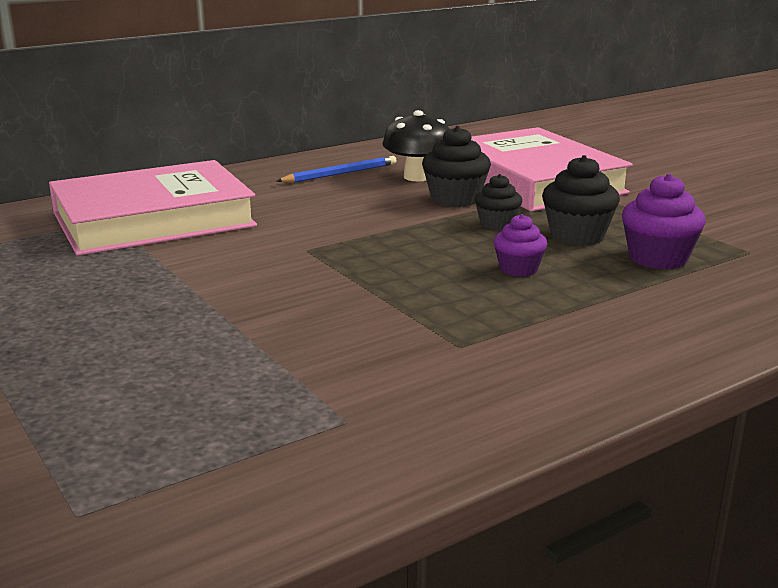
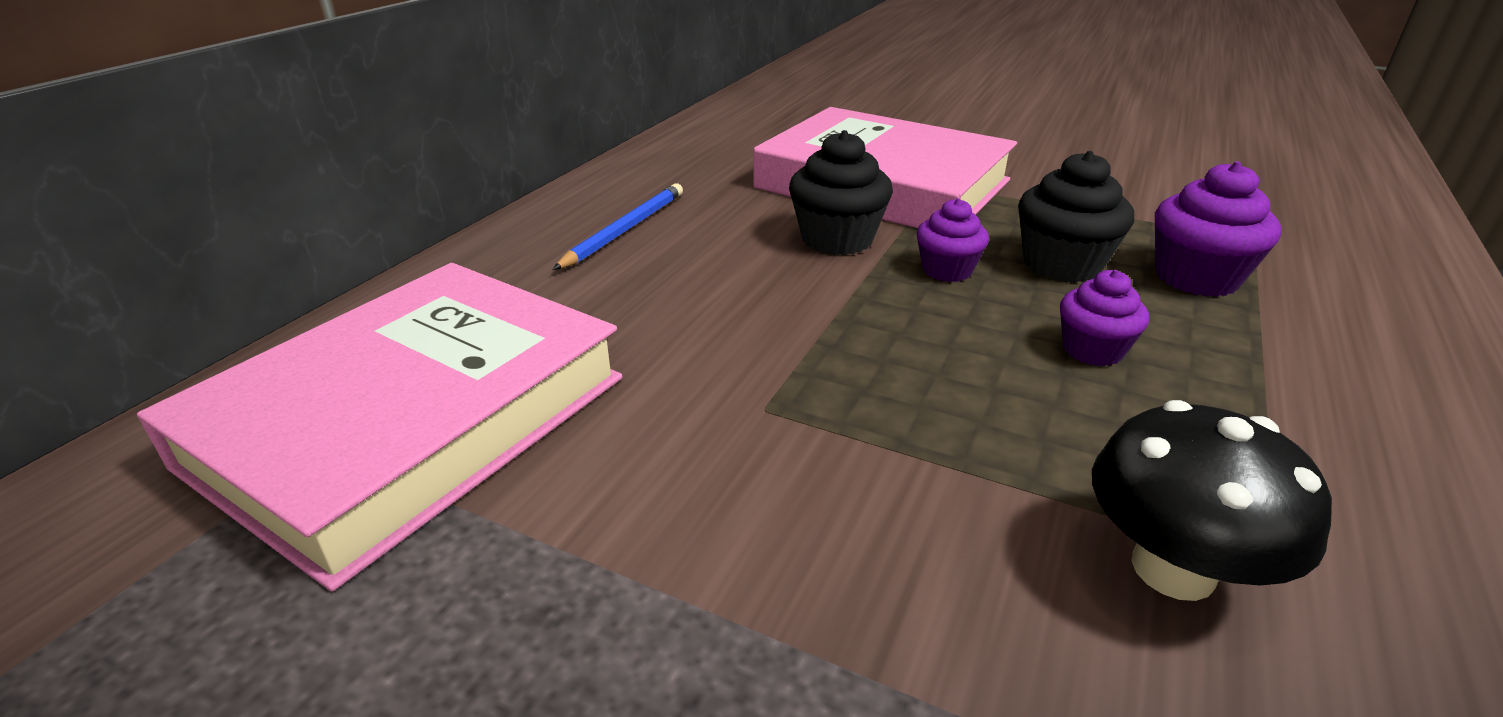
camera: 30 degrees left, 10 degrees up
black mushroom [382,110,450,181] -> black mushroom moved to [1092,400,1332,601]
black cupcake [475,174,522,230] -> purple cupcake [917,198,989,282]

